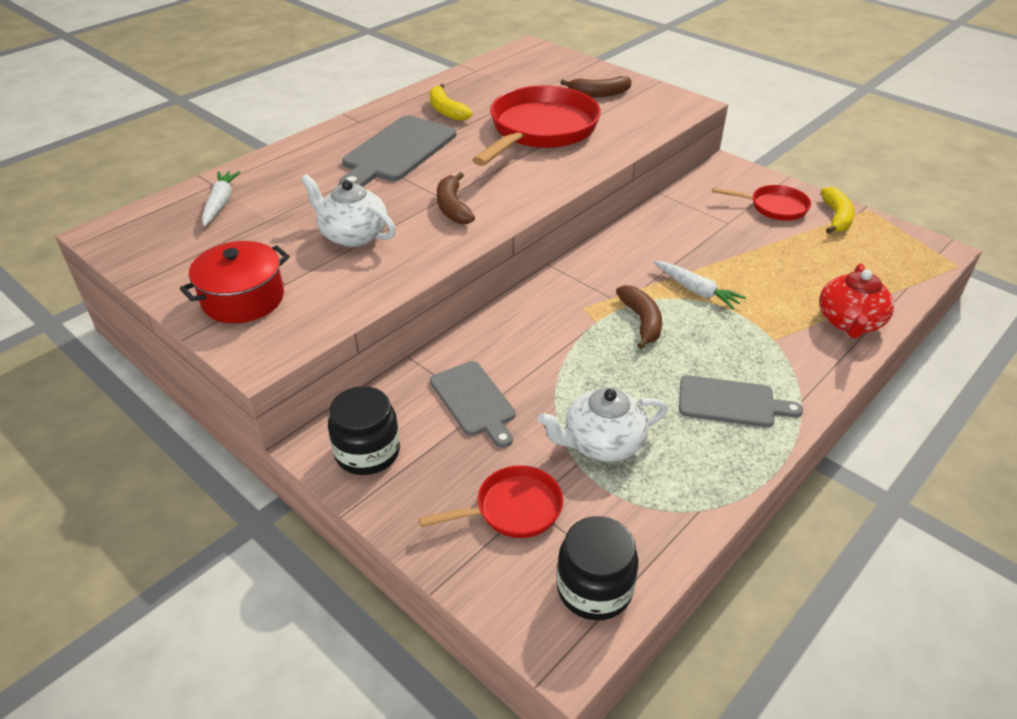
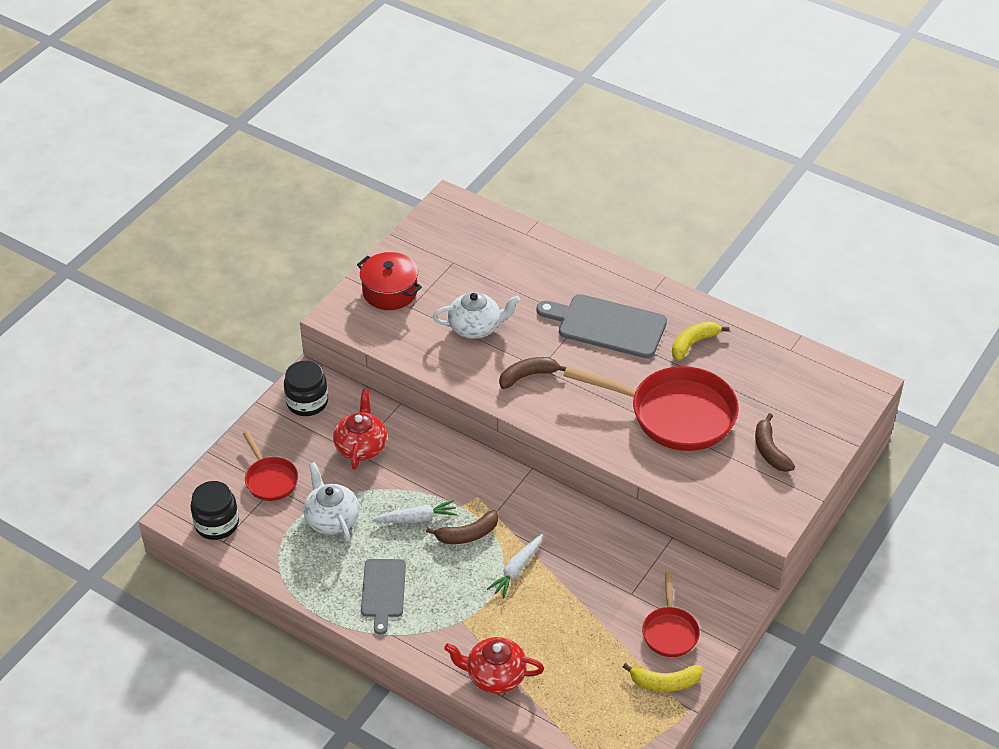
camera: 80 degrees right, 5 degrees up
white carrot [202,171,241,226] -> white carrot moved to [372,500,458,523]
white teapot [301,174,396,247] -> white teapot turned 60 degrees clockwise [433,292,520,339]
grey cutting board [430,361,516,448] -> red teapot [333,389,387,470]

